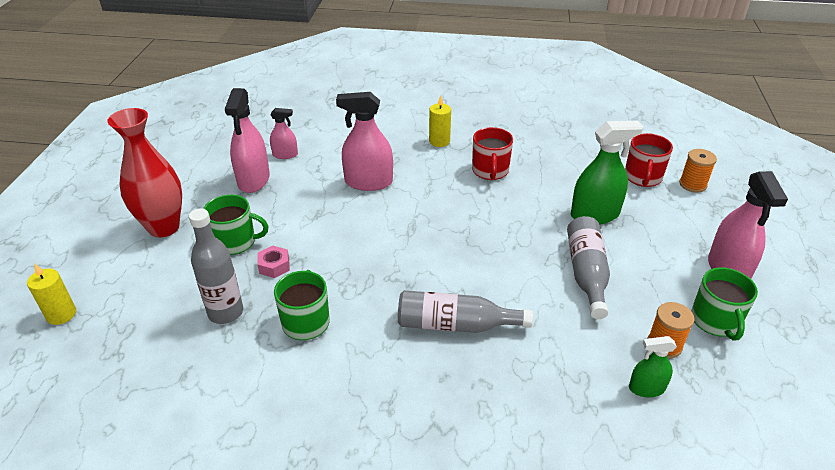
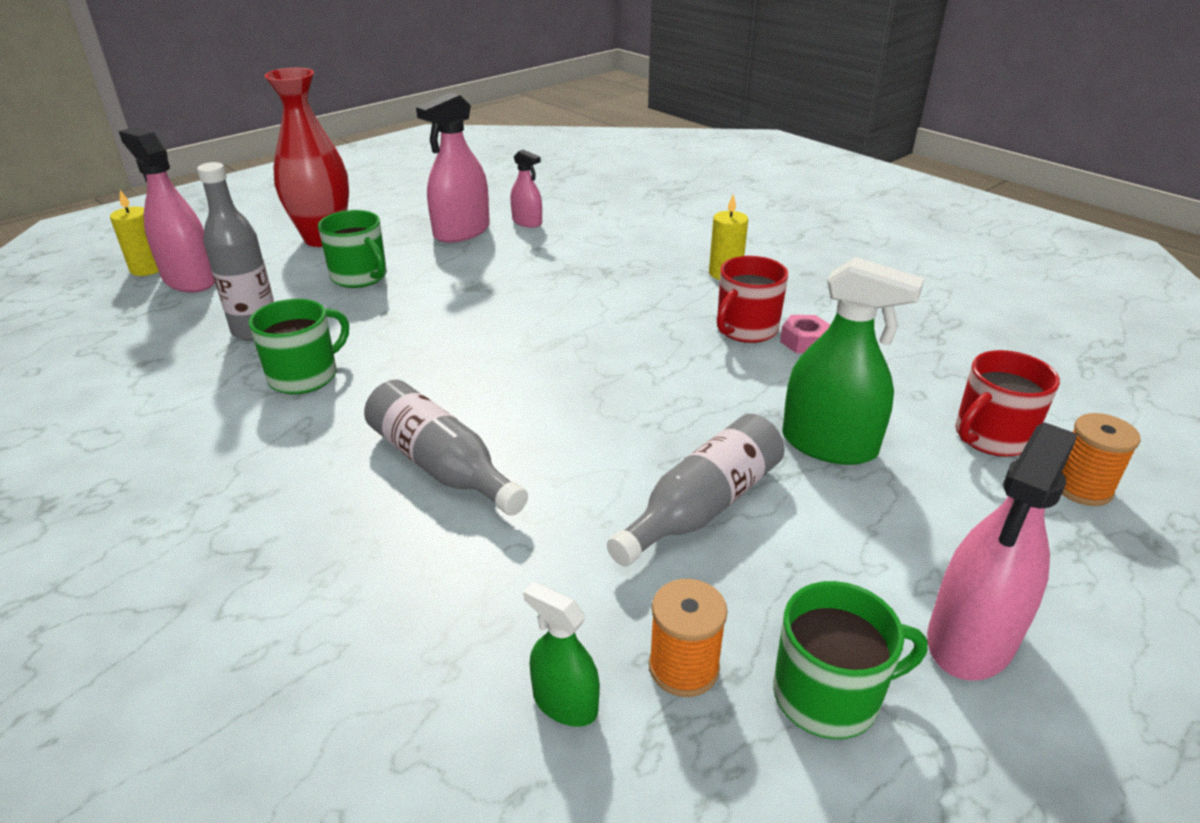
camera: 40 degrees right, 5 degrees down
pink nut [257,246,290,278] -> pink nut moved to [780,315,830,353]
pink spray bottle [336,92,393,191] -> pink spray bottle moved to [119,127,215,293]
green mug [691,267,758,341] -> green mug turned 135 degrees counterclockwise [773,581,928,739]

